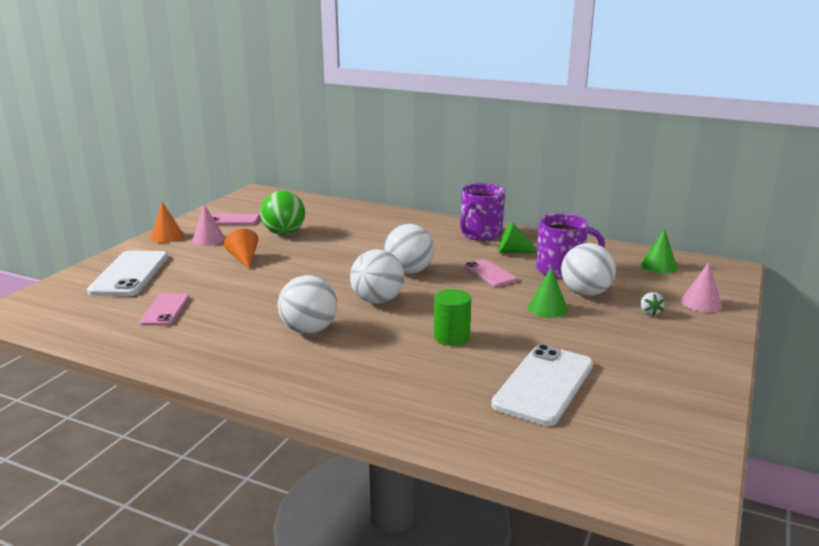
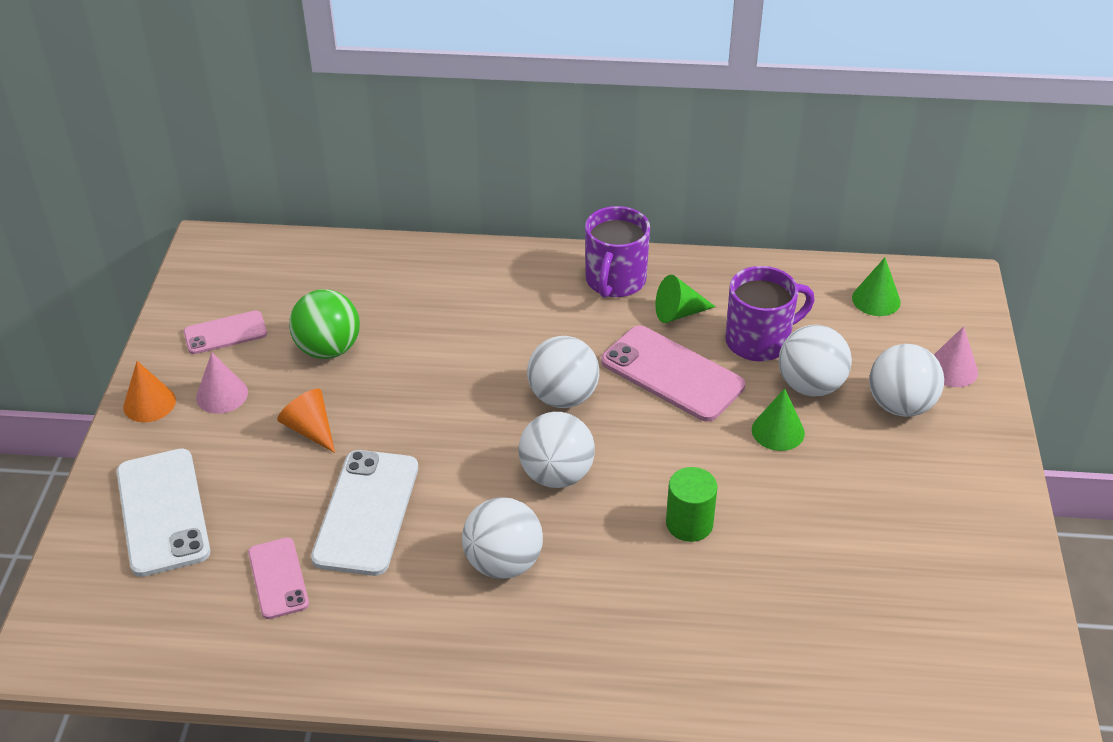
camera: 20 degrees left, 20 degrees up
pink phone [464,259,518,287] -> pink phone [601,326,745,422], size x1.70
white phone [491,344,593,426] -> white phone moved to [311,450,418,576]
white strawberry [640,292,664,316] -> white ball [869,344,944,417]

